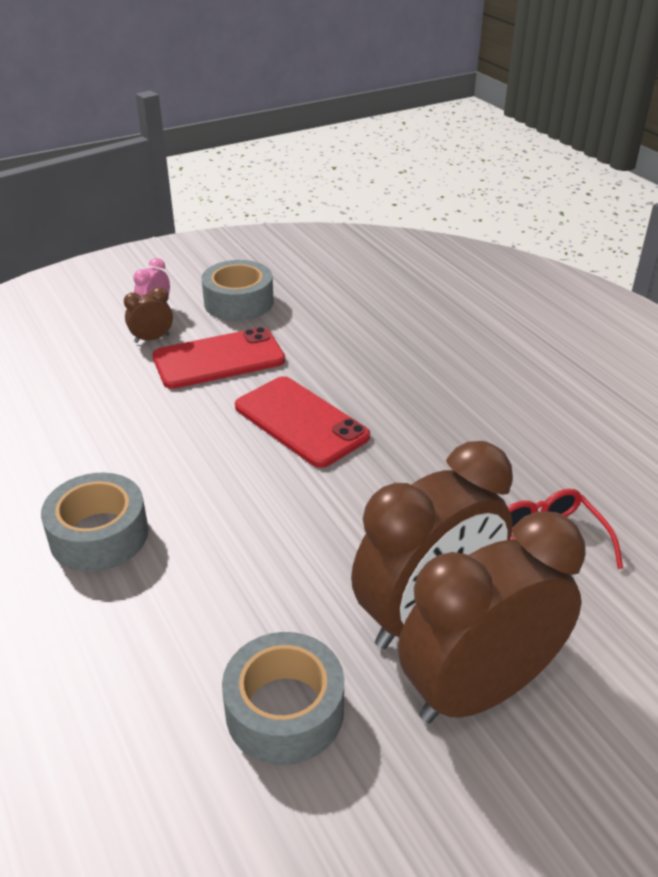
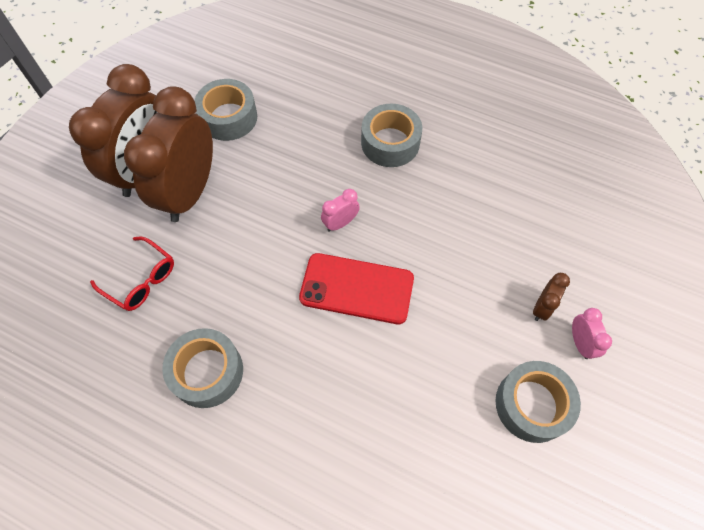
camera: 145 degrees right, 25 degrees up
red phone [152,327,285,389] -> none
none -> grey tape [162,328,243,408]
none -> pink clock [321,189,360,232]

